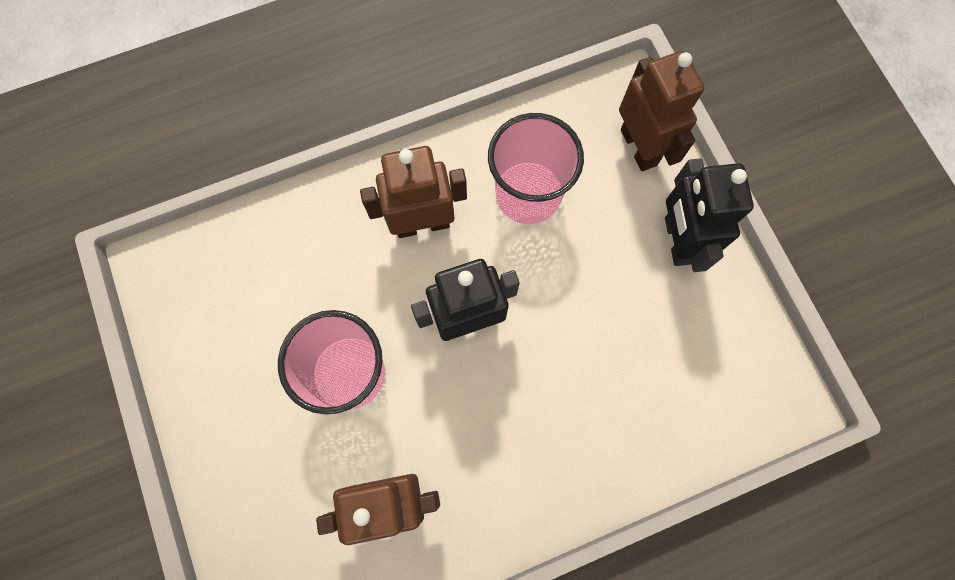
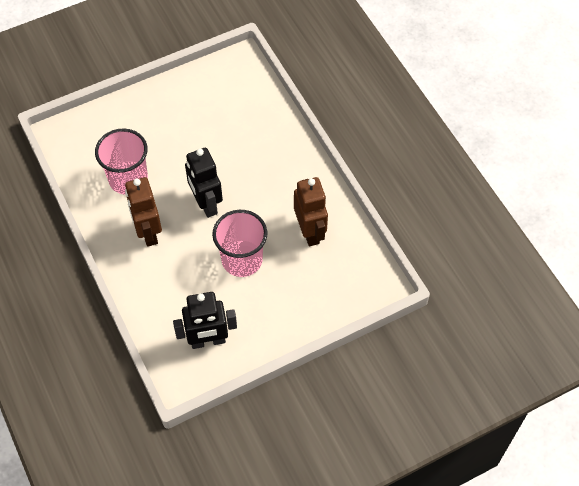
camera: 95 degrees left, 15 degrees down
brown robot [619,51,704,171] -> none
black robot [665,158,754,272] -> black robot moved to [173,292,237,349]

